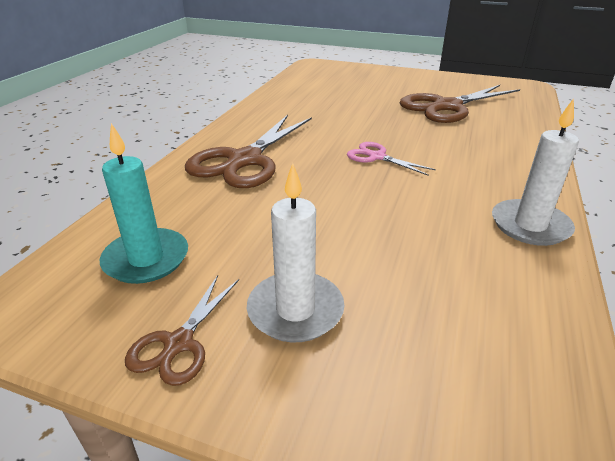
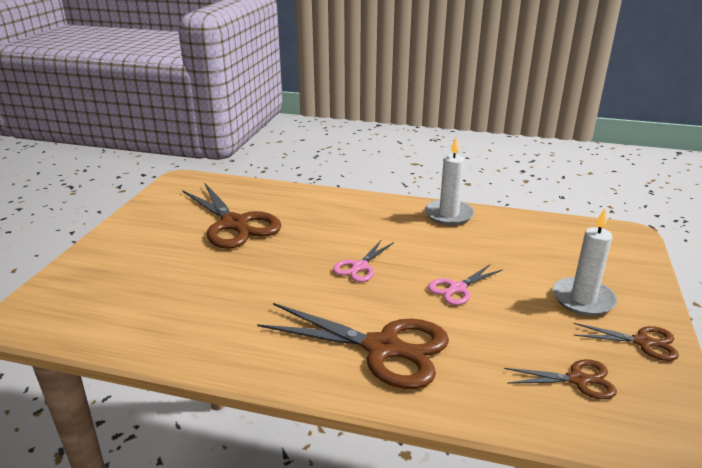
camera: 95 degrees left, 5 degrees down
turquoise candle [100,123,188,284] -> brown scissors [504,359,617,399]
none -> pink scissors [428,264,502,305]

